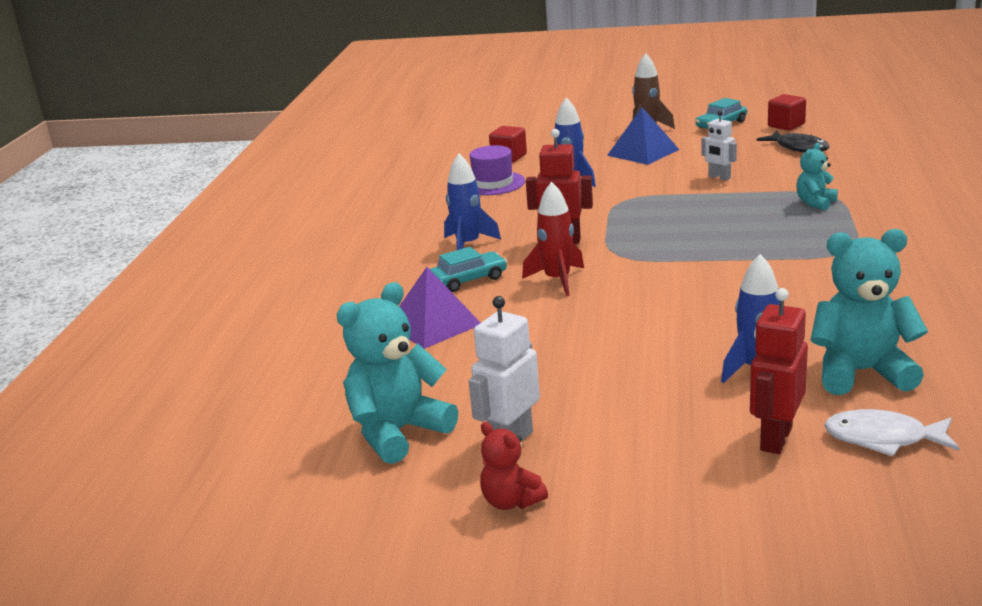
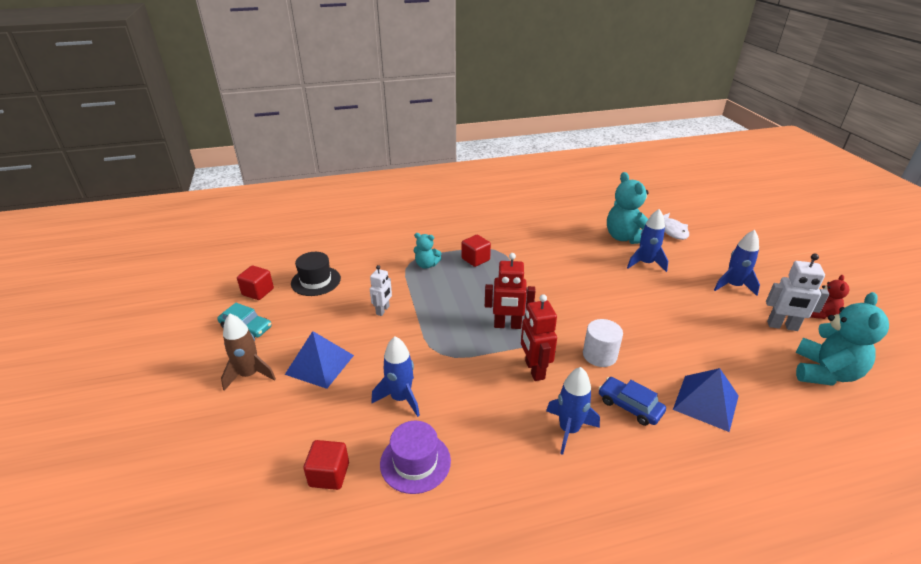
camera: 115 degrees left, 10 degrees up
turquoise teddy bear [337,282,458,464] -> turquoise teddy bear turned 90 degrees counterclockwise [796,292,889,386]
purple pyramid [399,267,481,349] -> blue pyramid [673,368,739,432]
turquoise car [430,247,507,292] -> blue car [598,377,666,426]
red rocket [522,182,584,296] -> white cylinder [583,319,623,367]
red robot [750,288,808,454] -> red robot moved to [485,253,536,329]
black fish [757,131,829,152] -> black hat [291,252,341,296]
none -> red cube [462,235,491,267]
none -> blue rocket [714,230,760,296]

